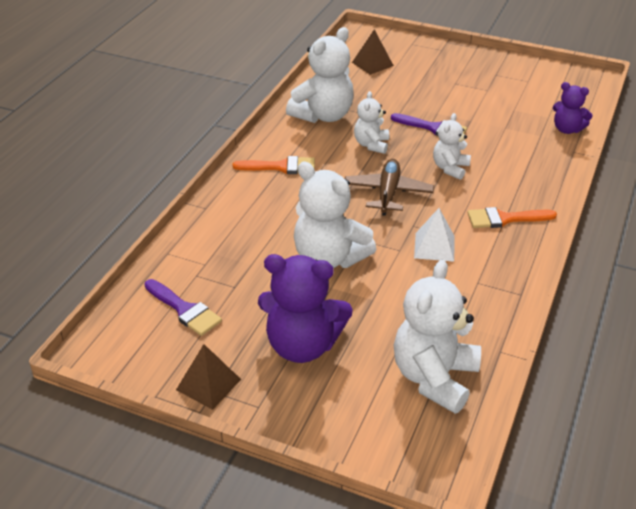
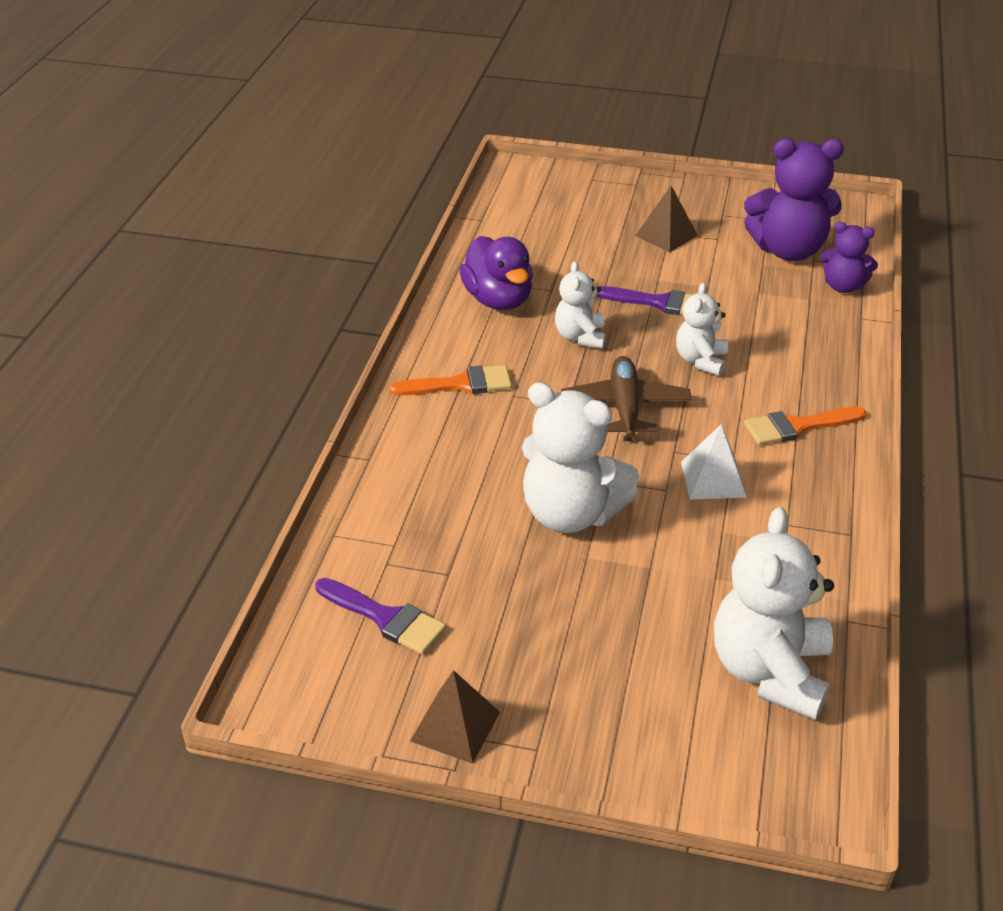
camera: 10 degrees left, 0 degrees up
purple teddy bear [258,254,353,363] -> purple teddy bear moved to [744,139,844,261]
white teddy bear [286,27,354,123] -> purple duck [459,236,533,310]
brown pyramid [352,29,394,75] -> brown pyramid moved to [635,186,698,252]

